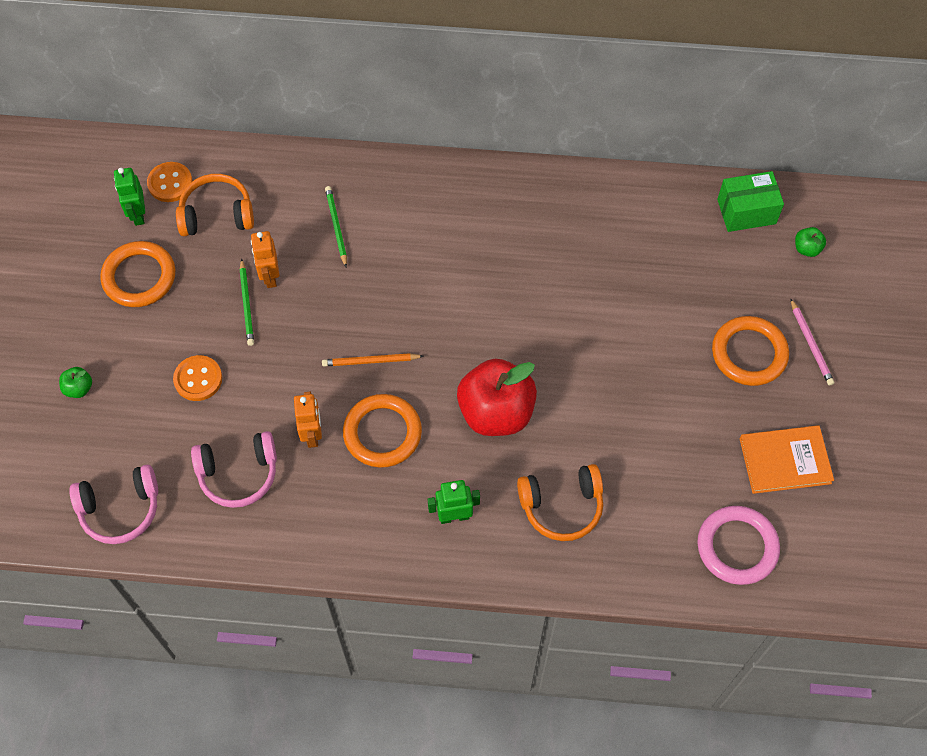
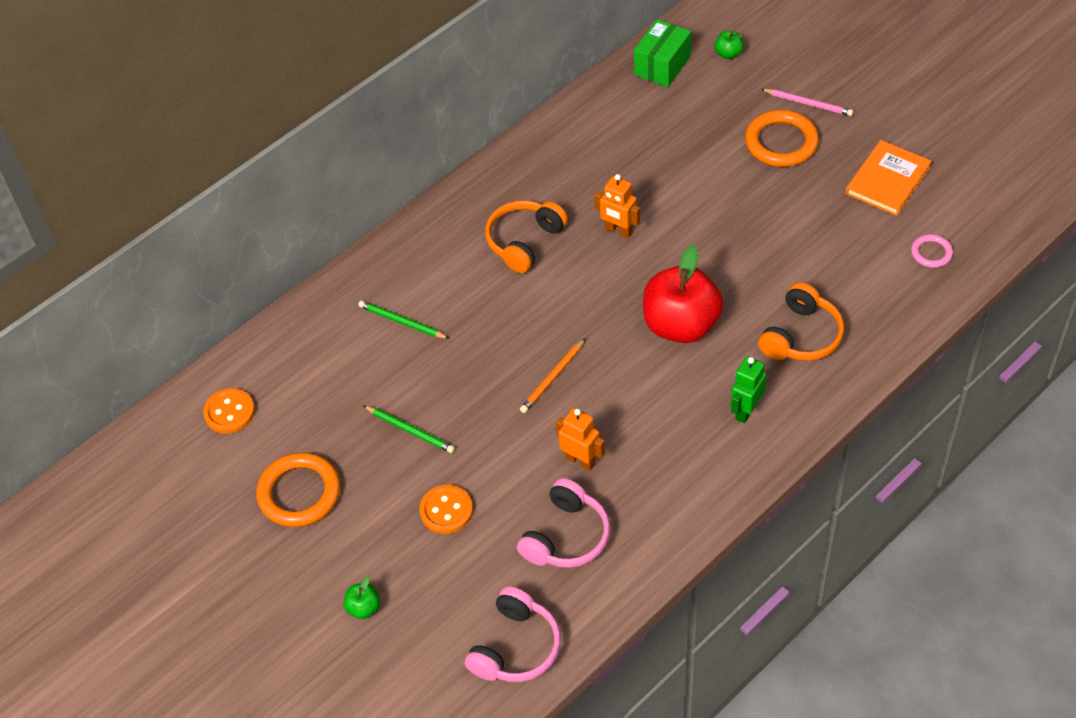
camera: 45 degrees left, 10 degrees down
green robot [114,168,145,226] -> none
orange headphones [176,174,254,236] -> orange headphones moved to [485,200,568,273]
orange robot [251,231,279,288] -> orange robot moved to [595,174,640,238]
orange ring [343,394,422,468] -> none
pink ring [697,506,780,585] -> pink ring [911,234,953,268], size x0.53

